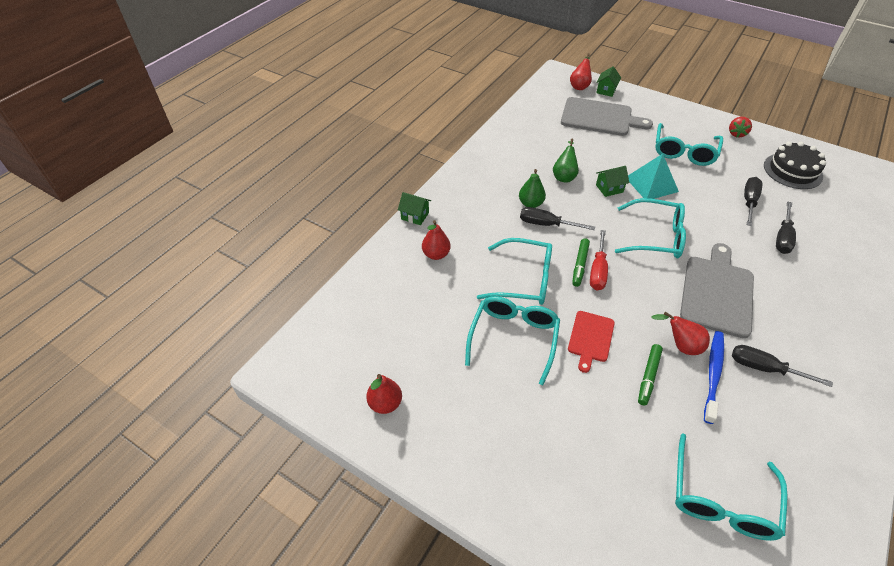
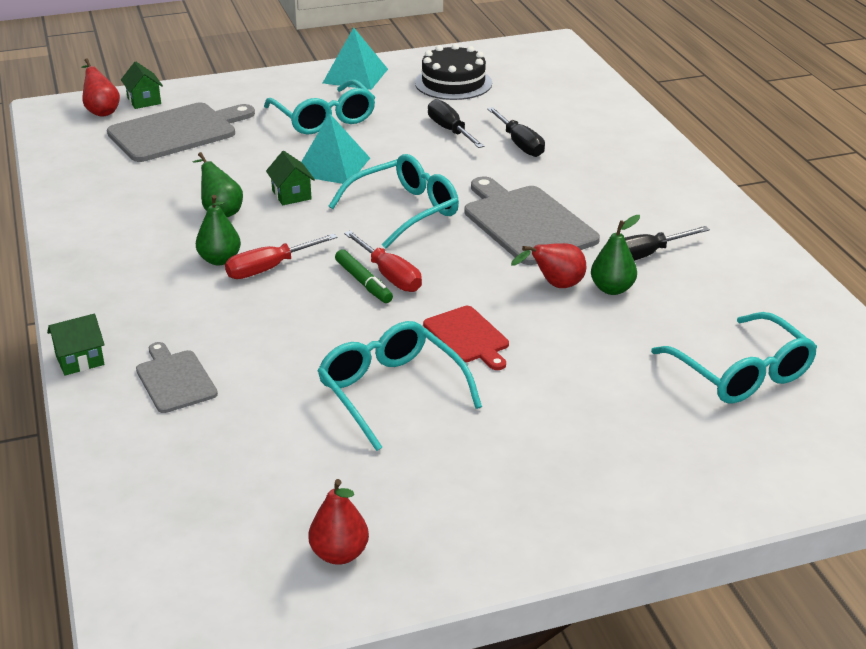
camera: 50 degrees left, 15 degrees down
red pear [422,220,451,260] -> grey cutting board [136,342,218,413]
turquoise glasses [477,238,552,305] -> none
black screwdriver [520,207,595,230] -> red screwdriver [225,234,338,279]
green house [596,166,629,197] -> green house turned 45 degrees counterclockwise [266,151,315,205]
green marker [638,344,663,405] -> none
blue toothbrush [704,331,724,424] -> green pear [591,215,640,295]
red strawberry [729,117,752,137] -> turquoise pyramid [323,28,388,90]

